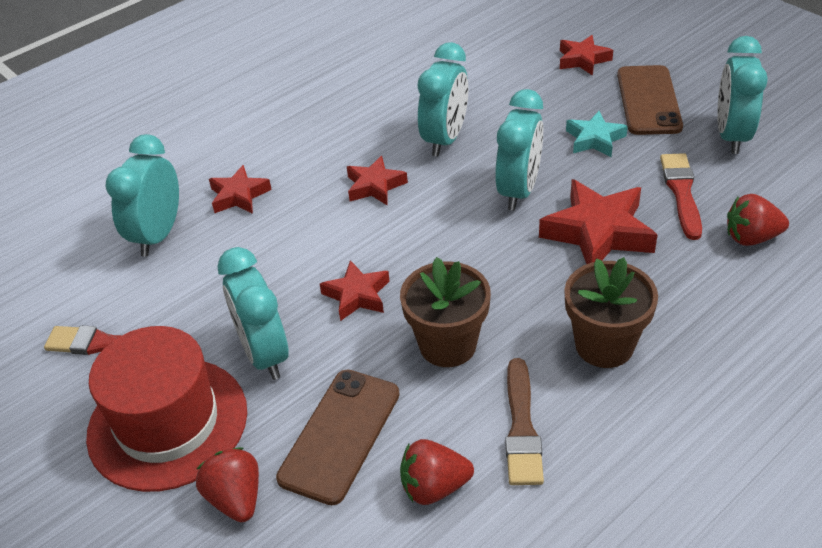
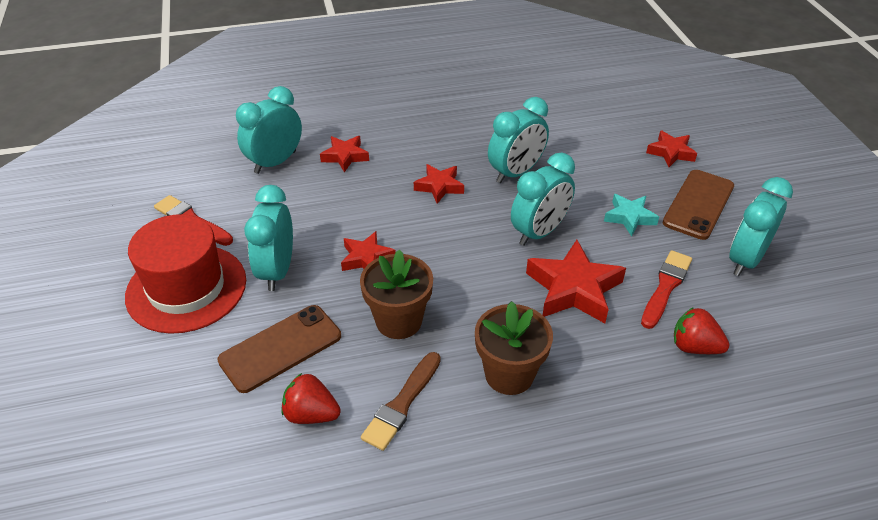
camera: 25 degrees right, 0 degrees up
red strawberry [196,447,259,522] -> none

